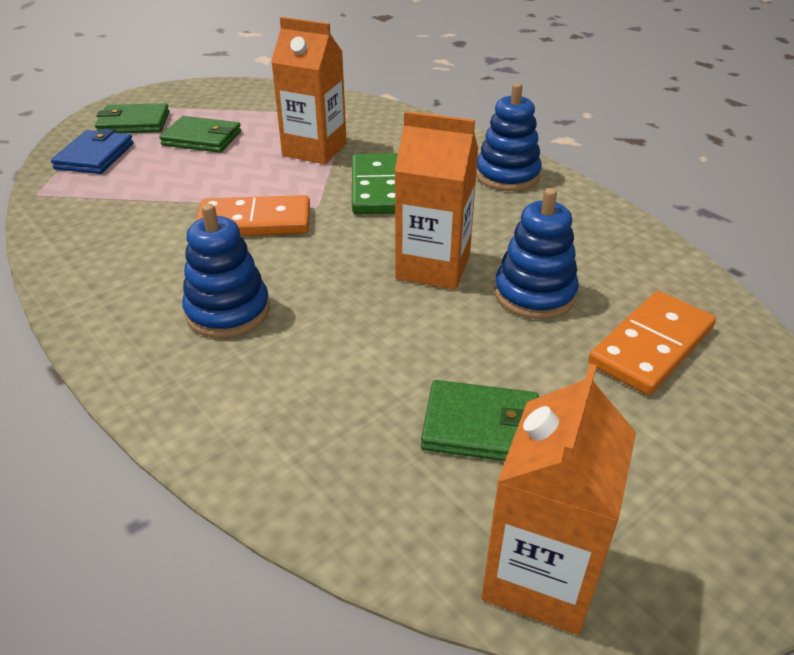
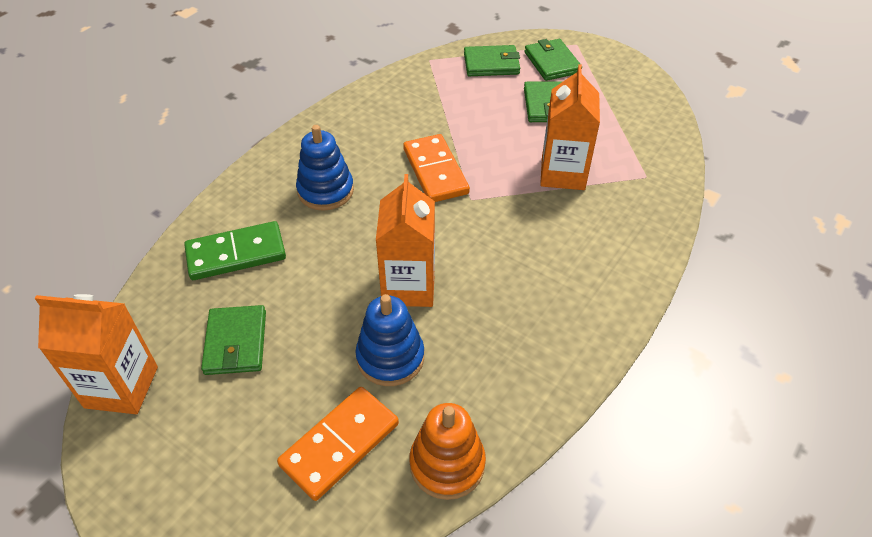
camera: 75 degrees right, 10 degrees up
blue wallet [51,129,134,174] -> green wallet [464,45,520,76]
green domino [352,153,398,214] -> green domino moved to [184,221,286,280]
blue stacking toy [476,83,542,191] -> none
orange domino [588,291,716,395] -> orange domino turned 75 degrees counterclockwise [277,387,399,501]
none -> orange stacking toy [410,403,486,500]

